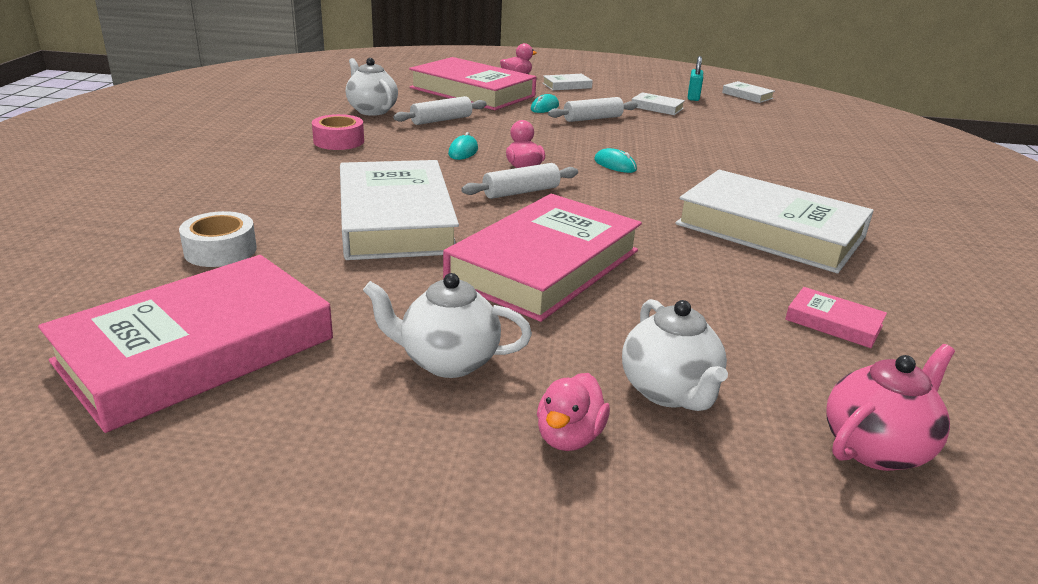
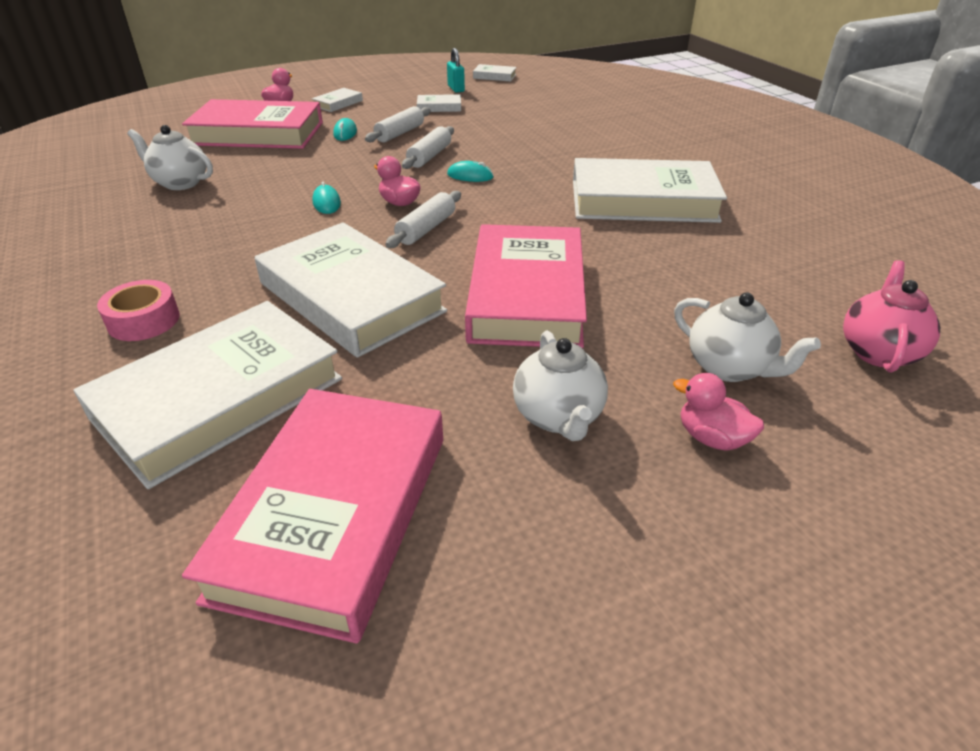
camera: 30 degrees left, 10 degrees up
white tape [179,211,257,267] -> white book [74,301,342,489]
pink tape [312,114,364,150] -> pink tape moved to [97,280,180,341]
white teapot [363,273,532,378] -> white teapot turned 75 degrees counterclockwise [513,330,608,441]
white rolling pin [393,96,487,125] -> white rolling pin moved to [402,126,454,169]
pink duck [537,373,610,451] -> pink duck turned 135 degrees clockwise [673,373,764,451]
pink book [785,287,887,348] -> none

